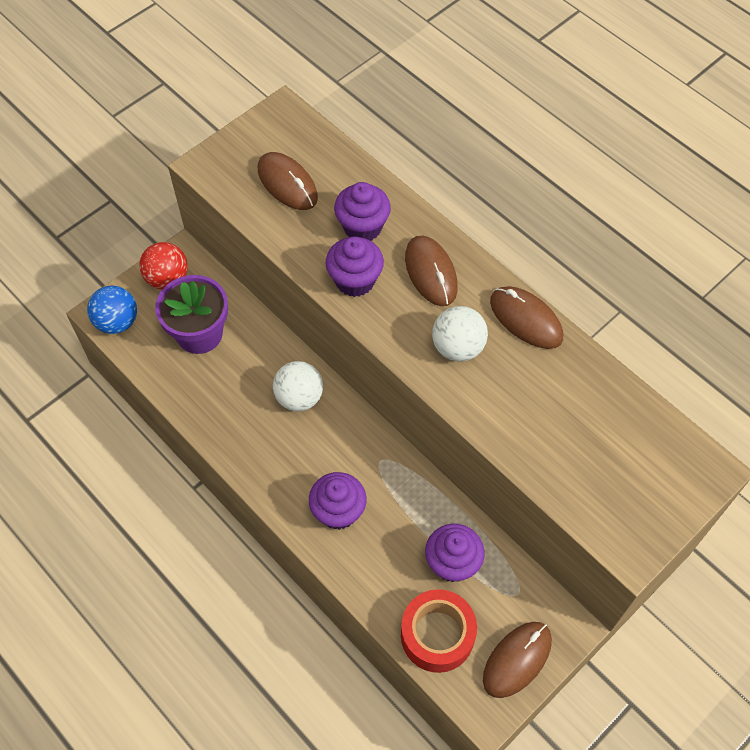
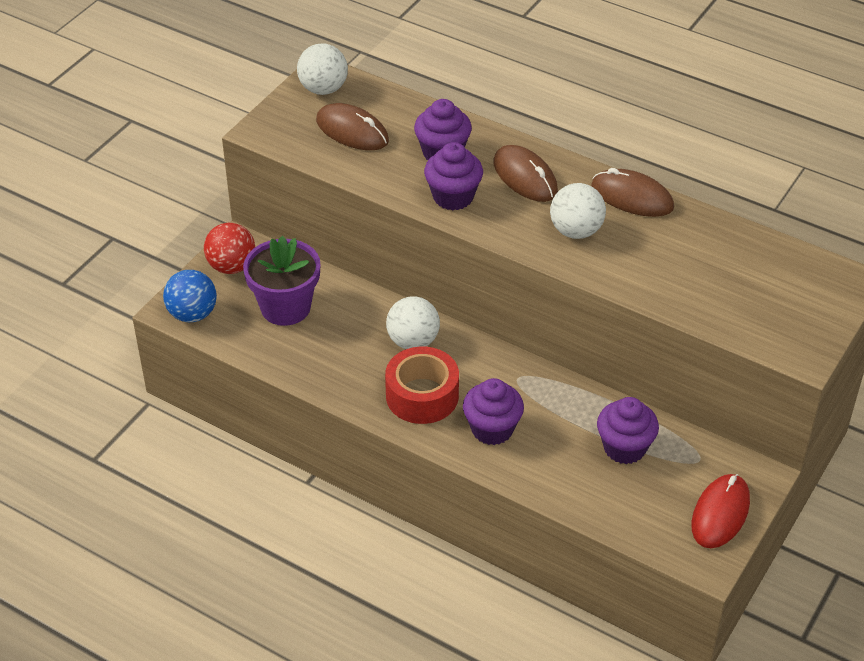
camera: 15 degrees left, 15 degrees down
red tape [401,589,477,673] -> red tape moved to [385,347,459,424]
brown mouse [483,622,552,698] -> red mouse [691,474,750,548]
none -> white ball [297,43,348,95]

